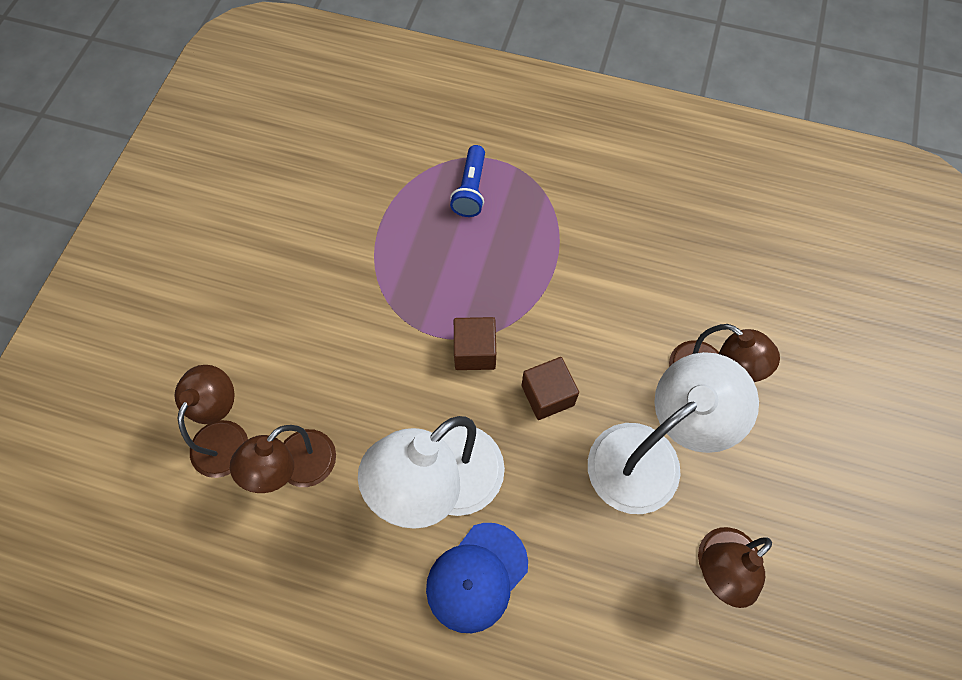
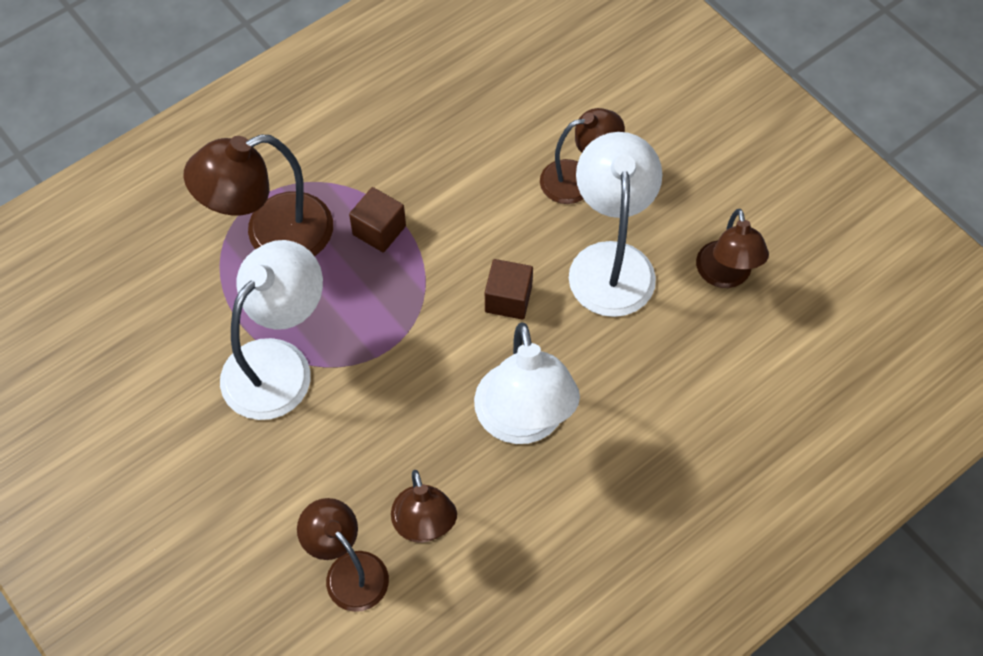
camera: 55 degrees left, 5 degrees down
blue cap [426,523,528,633] -> none
blue flashlight [450,145,485,217] -> brown lamp [184,135,333,256]
brown cube [454,317,496,370] -> brown cube moved to [349,187,406,253]
none -> white lamp [220,240,323,420]

